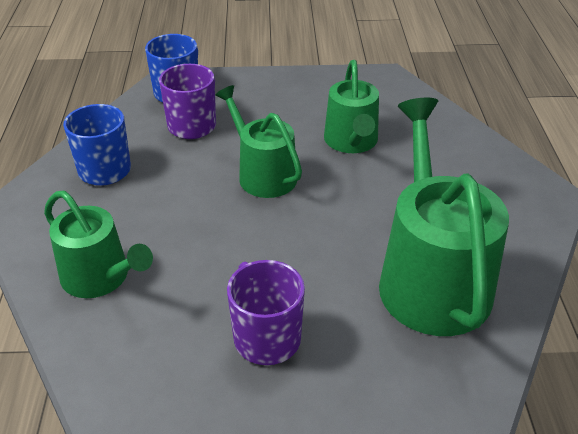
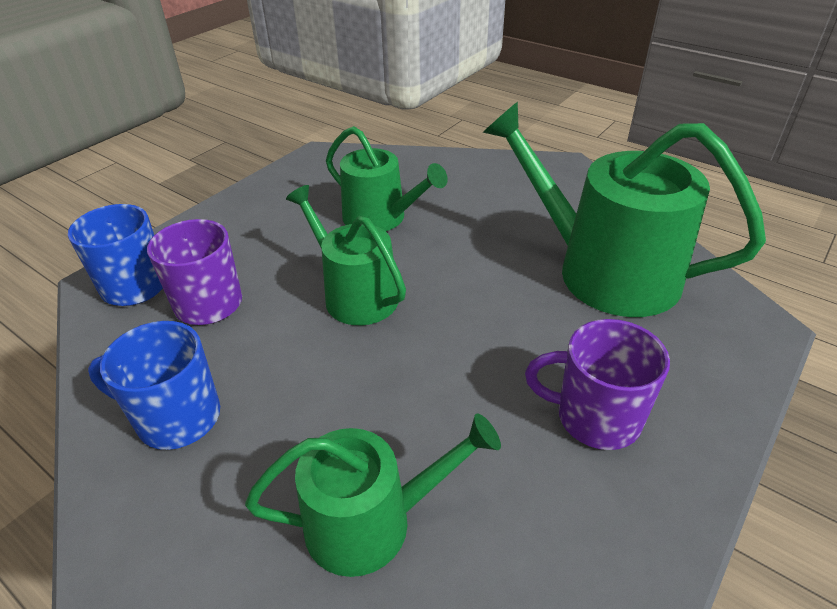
camera: 50 degrees left, 0 degrees up
green watering can [215,85,302,198] -> green watering can turned 45 degrees clockwise [286,185,406,325]

